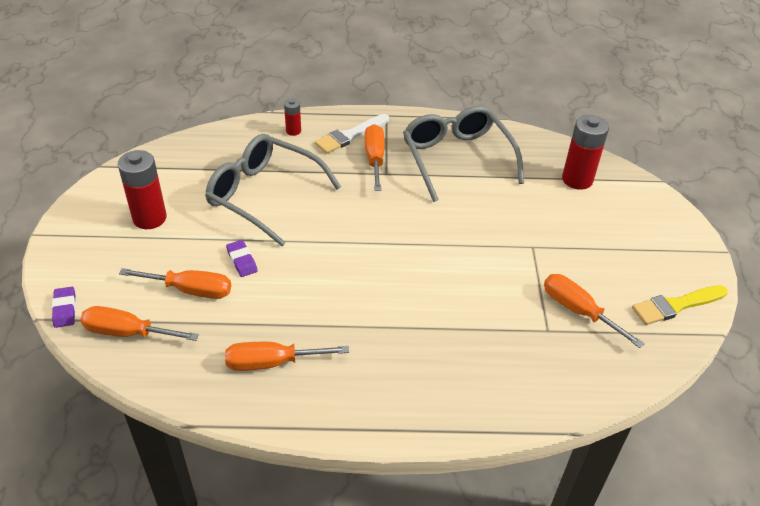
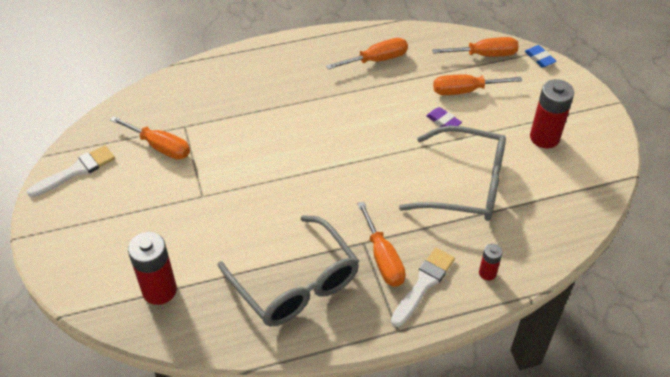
camera: 165 degrees right, 5 degrees up
purple eraser [52,287,76,328] -> blue eraser [525,45,557,68]
yellow brush [632,285,728,325] -> white brush [27,145,115,198]

